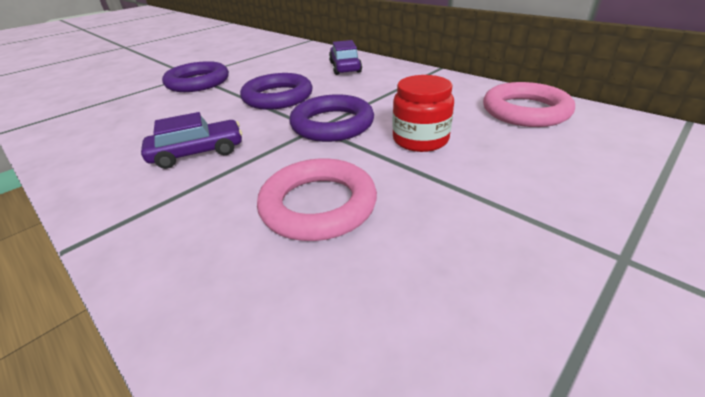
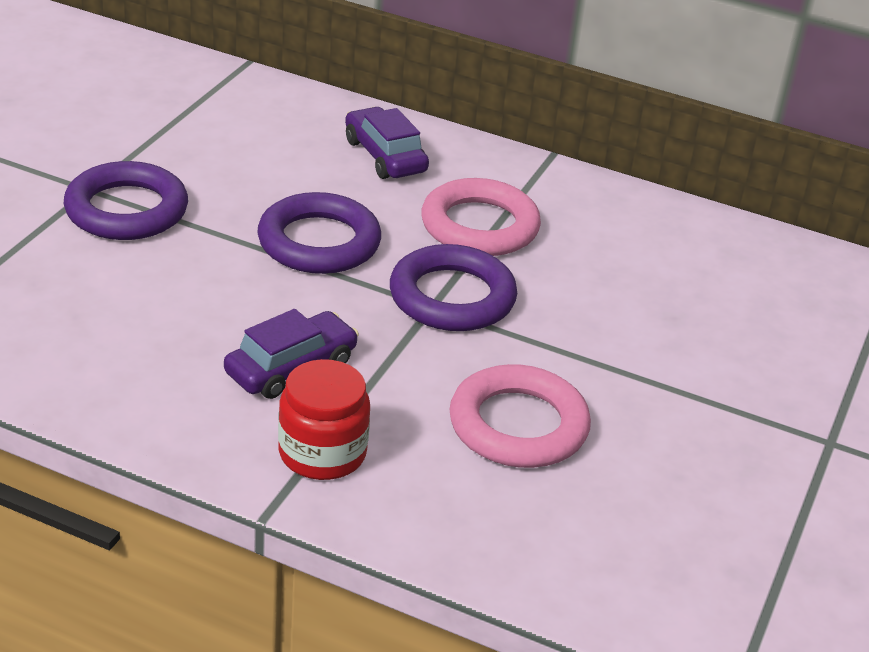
camera: 25 degrees left, 0 degrees up
red jar [392,75,454,152] -> red jar moved to [278,359,370,480]
pink ring [483,82,575,127] -> pink ring moved to [421,178,541,256]

